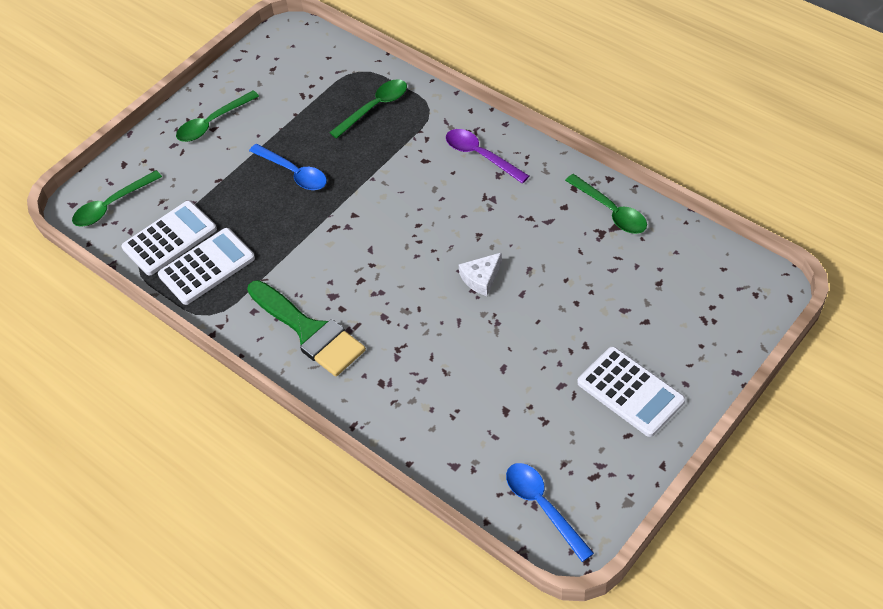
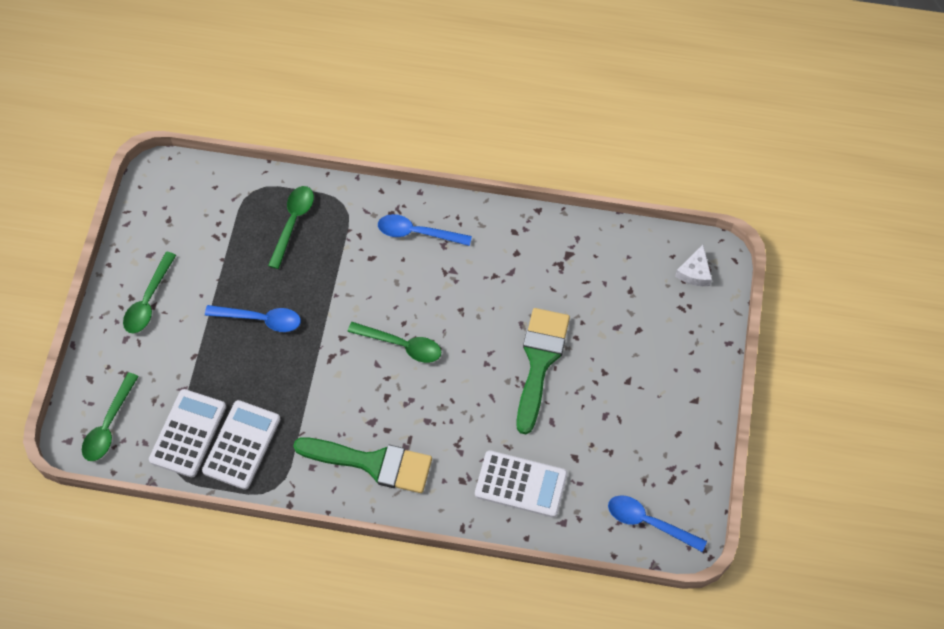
camera: 35 degrees left, 10 degrees up
purple spoon [446,129,529,184] -> blue spoon [378,214,472,246]
white cheese [458,252,502,296] -> white cheese moved to [675,245,712,286]
green spoon [565,174,647,234] -> green spoon moved to [347,322,441,363]
white calculator [577,346,685,437] -> white calculator moved to [475,450,568,517]
none -> green brush [516,308,570,434]

